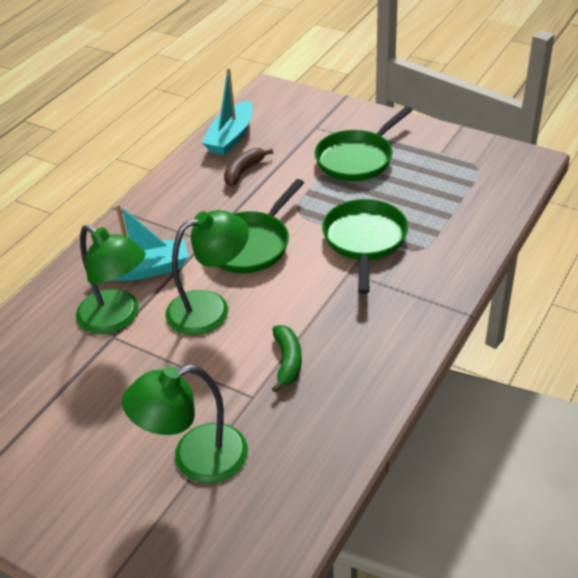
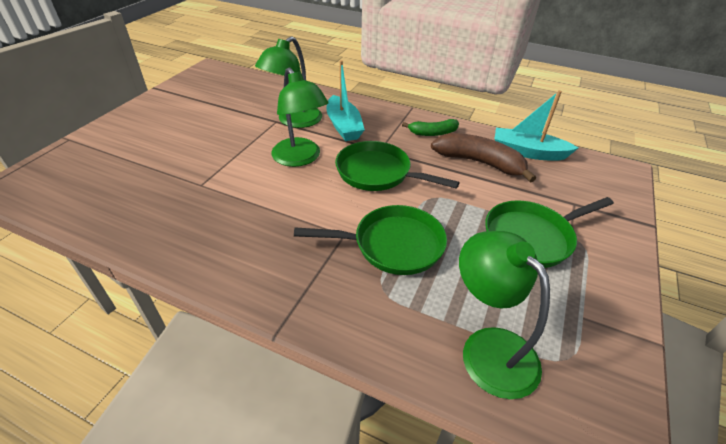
camera: 80 degrees right, 0 degrees up
green lamp [122,365,248,483] -> green lamp moved to [459,231,550,399]
brown banana [224,148,273,186] -> brown banana [431,133,536,183], size x1.66
green banana [272,325,302,393] -> green banana moved to [402,119,459,136]
green pan [314,106,412,181] -> green pan turned 60 degrees counterclockwise [485,197,614,268]

